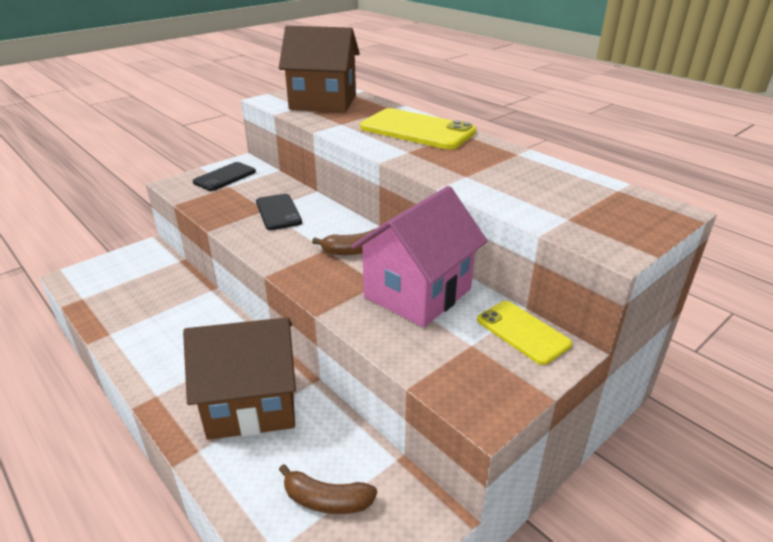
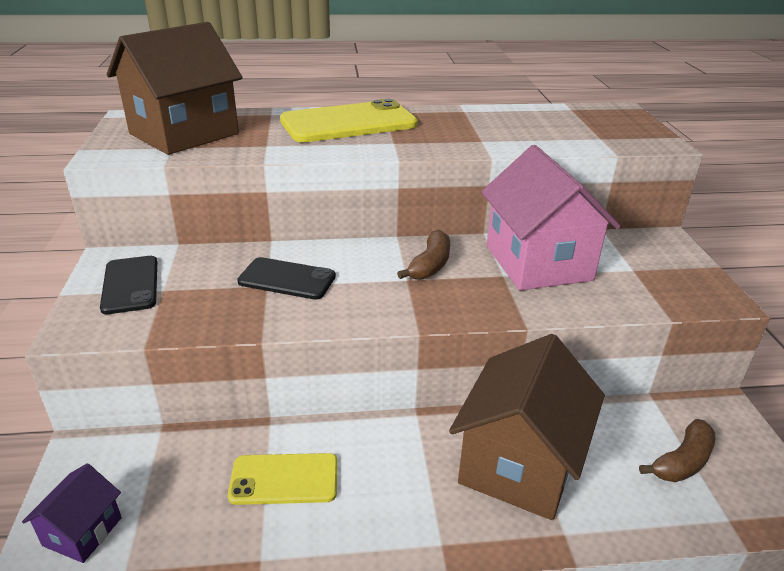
camera: 55 degrees left, 0 degrees up
yellow phone [477,301,572,365] -> yellow phone moved to [228,453,338,505]
none -> purple house [22,463,122,563]

